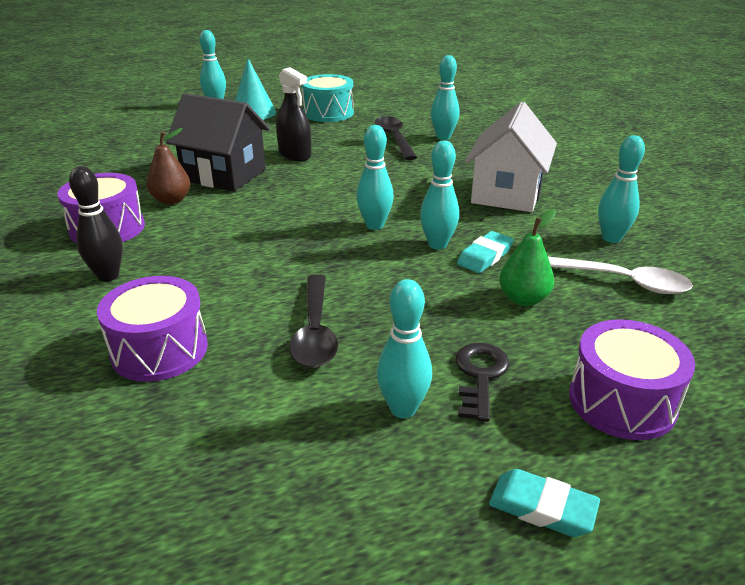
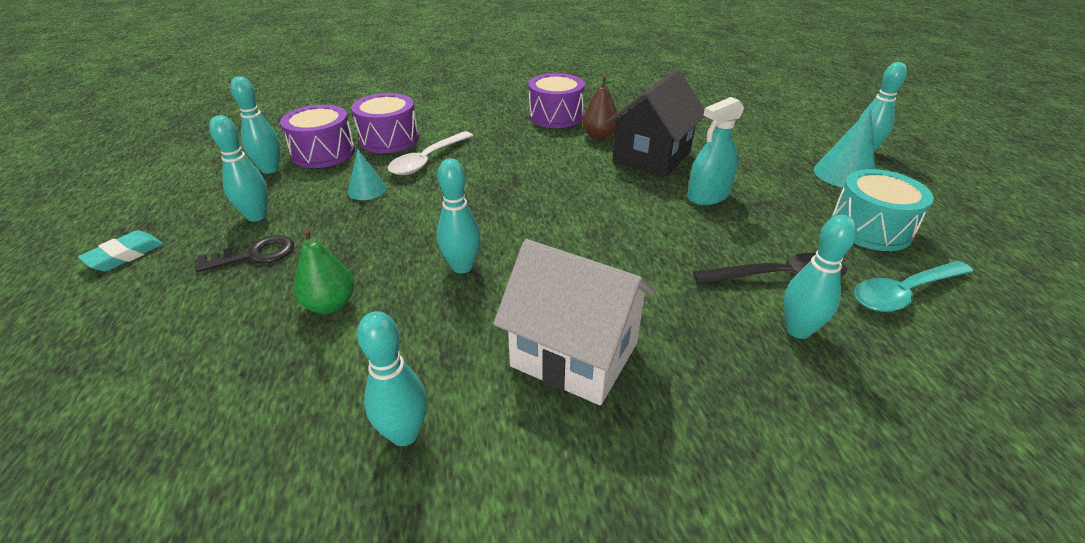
camera: 100 degrees right, 5 degrees up
black bowling pin [69,166,123,282] -> none
black spray bottle [276,67,312,161] -> turquoise spray bottle [687,97,744,205]
black spoon [289,274,338,368] -> turquoise cone [348,149,387,200]
turquoise bowling pin [356,125,394,230] -> turquoise bowling pin moved to [230,76,280,174]
black key [456,343,509,422] -> black key turned 45 degrees counterclockwise [195,235,294,272]
turquoise eraser [457,231,514,273] -> none
white spoon [548,257,693,294] -> white spoon moved to [388,131,473,175]
purple drum [569,319,695,440] -> purple drum moved to [280,105,355,168]
none -> turquoise spoon [854,261,973,312]

